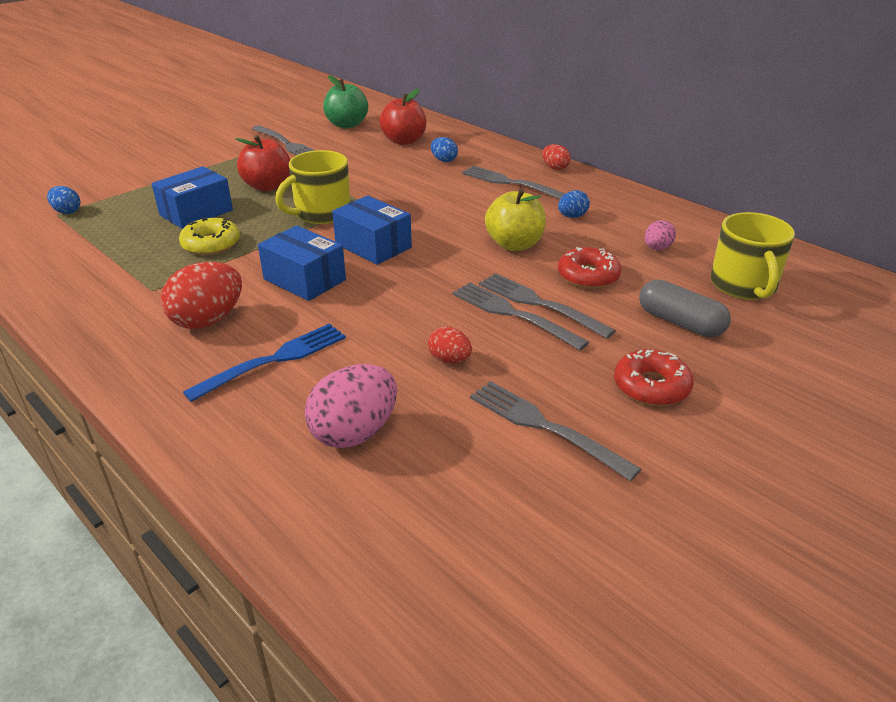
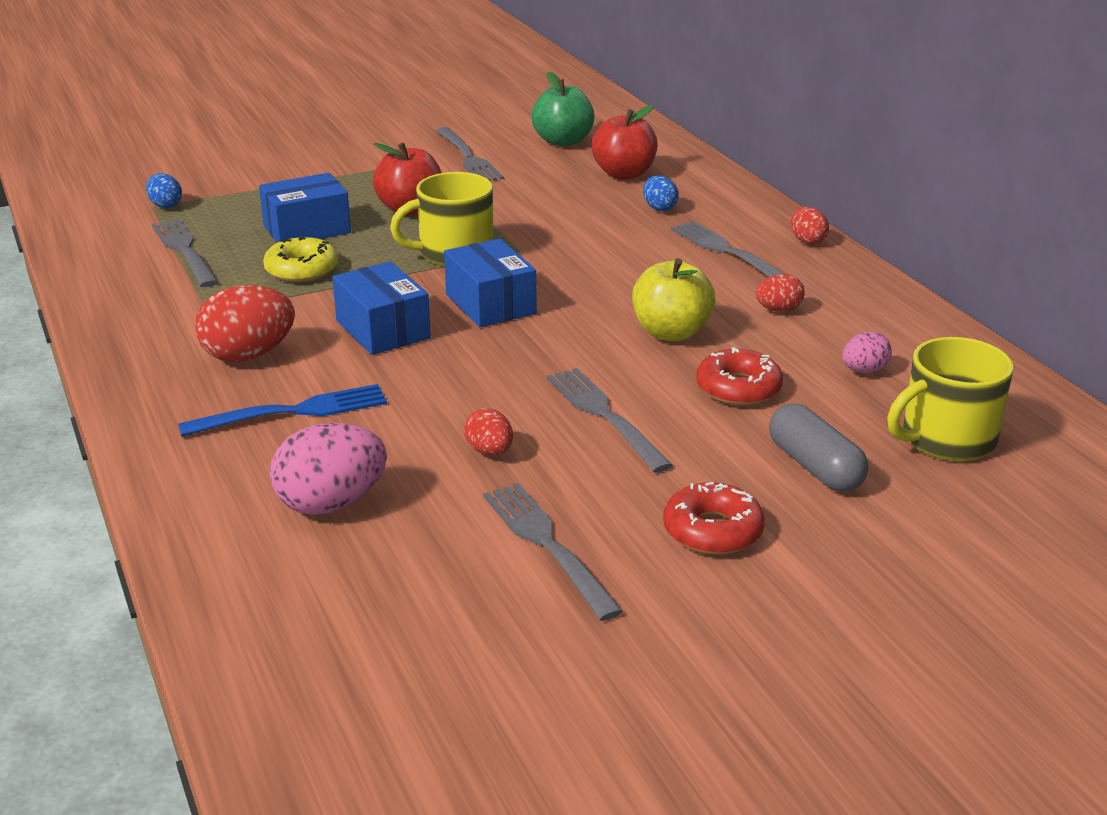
camera: 20 degrees right, 5 degrees down
grey fork [479,273,616,339] -> grey fork moved to [152,219,218,287]
blue egg [558,190,590,218] -> red egg [756,274,805,312]
yellow mug [710,212,795,300] -> yellow mug turned 45 degrees clockwise [887,337,1014,461]

